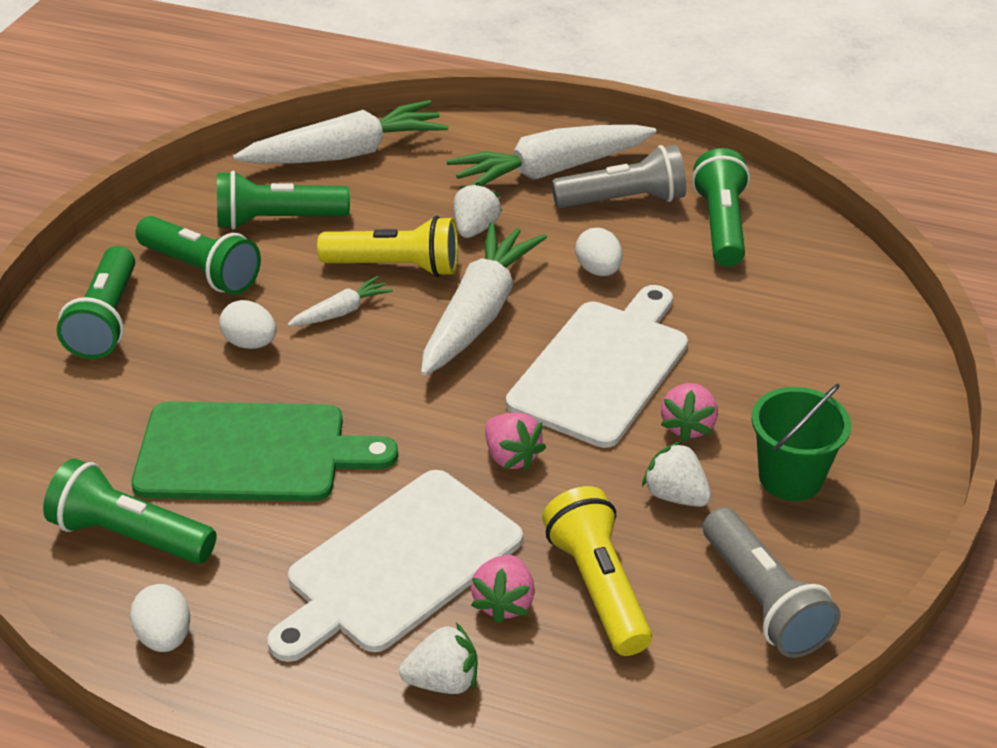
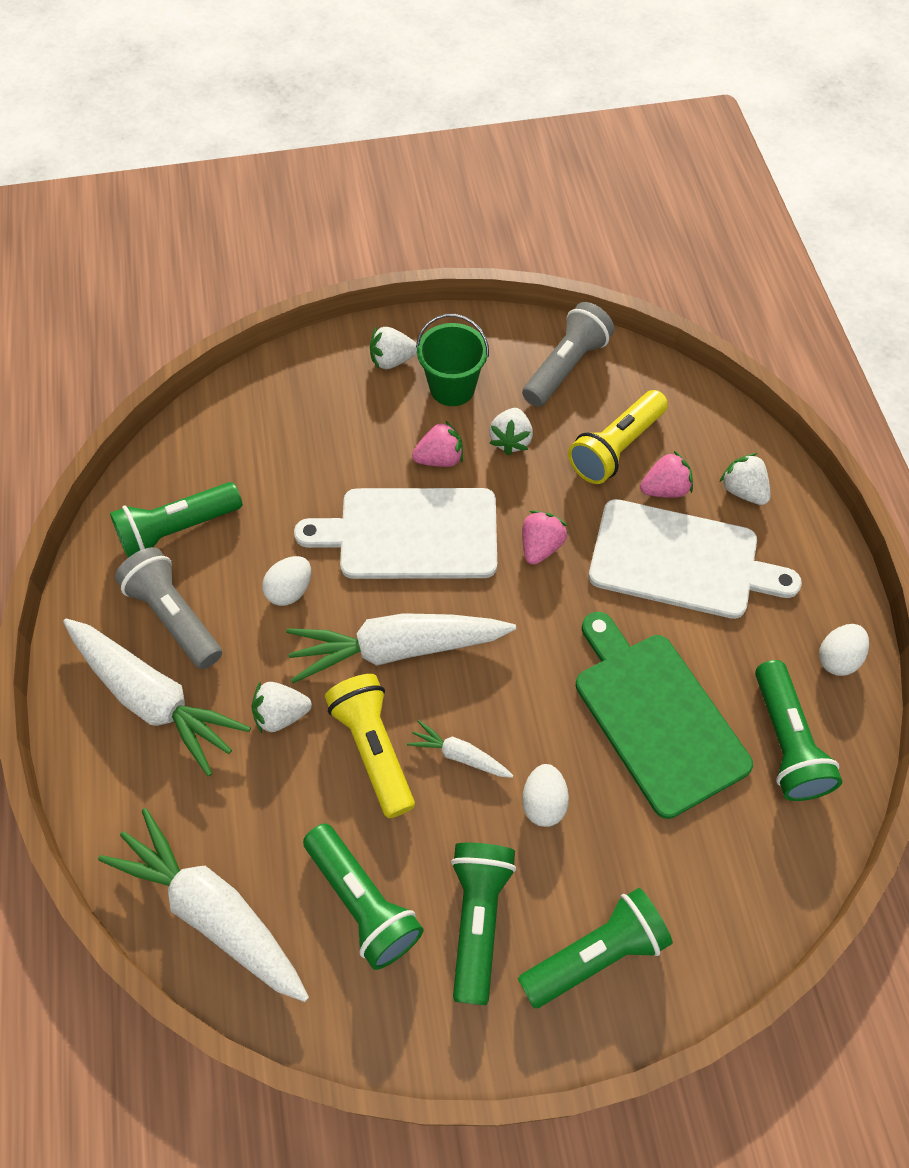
camera: 120 degrees left, 20 degrees up
none -> white strawberry [370,326,417,369]

